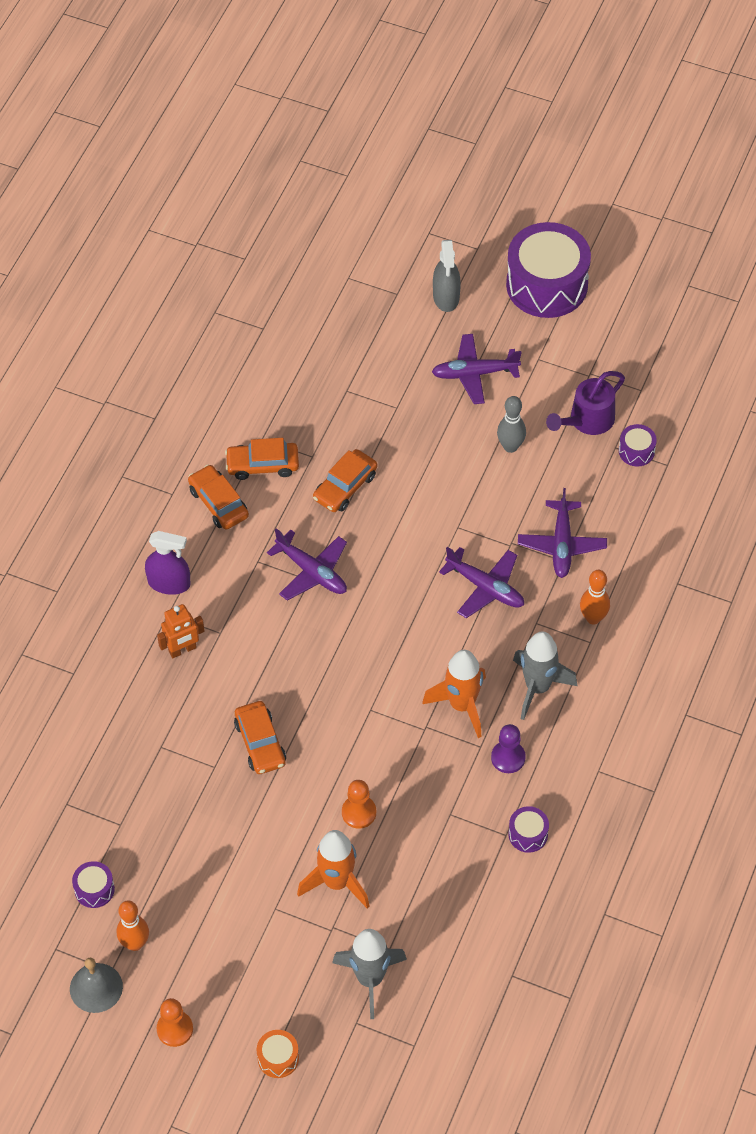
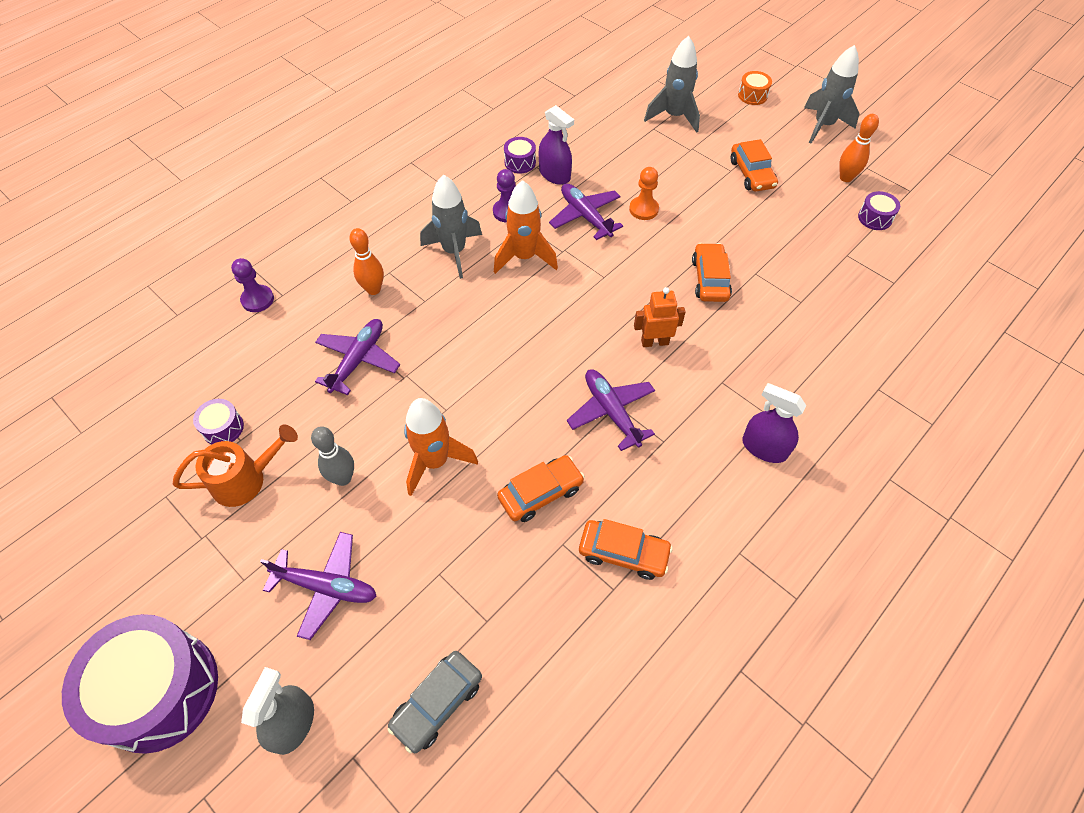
camera: 160 degrees left, 0 degrees up
grey bell [70,958,123,1013] -> none
orange pawn [156,998,193,1047] -> grey rocket [804,45,859,144]
orange robot [157,604,204,658] -> orange robot moved to [634,287,686,347]
orange car [188,465,249,530] -> orange car moved to [730,139,778,192]
orange rocket [297,830,369,908] -> orange rocket moved to [404,398,478,496]
purple plane [439,547,524,618] -> purple plane moved to [549,183,623,240]
purple watering can [546,371,625,435] -> orange watering can [173,425,298,507]
none -> purple pawn [231,258,274,312]
none -> grey car [387,651,482,753]
none -> purple spray bottle [539,105,574,185]

